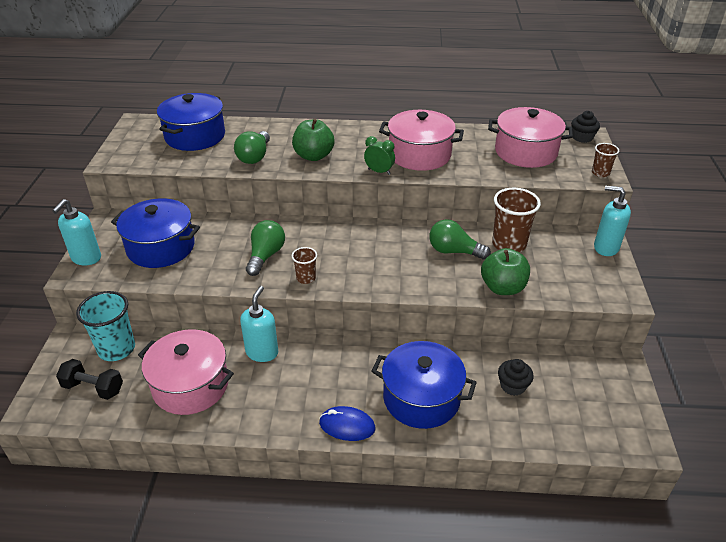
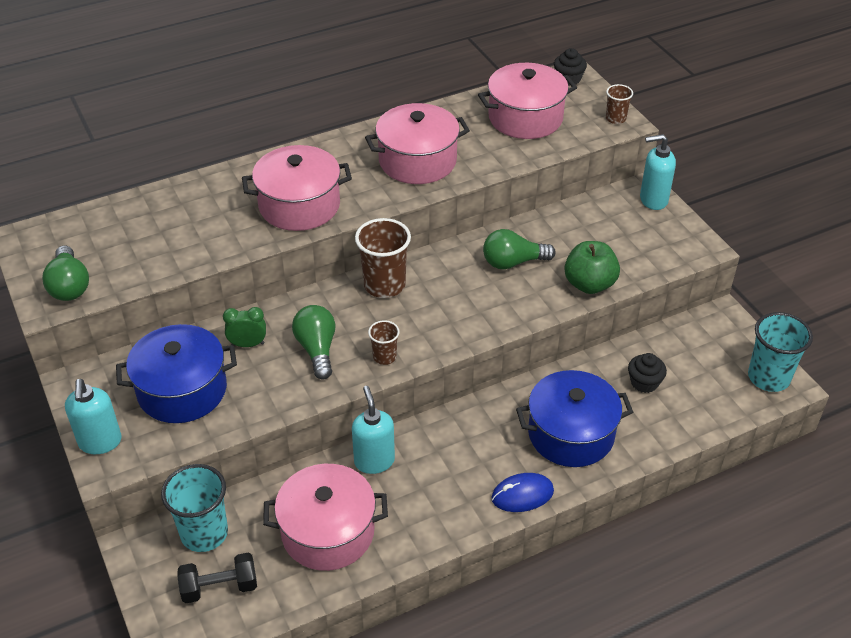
camera: 30 degrees left, 5 degrees up
blue pot [157,93,225,151] -> none
green light bulb [234,131,270,164] -> green light bulb moved to [42,246,89,301]
green apple [292,119,335,161] -> pink pot [242,145,352,231]
green clock [364,136,395,175] -> green clock moved to [223,307,266,347]
brown cup [492,188,541,252] -> brown cup moved to [355,218,411,298]
none -> turquoise cup [748,312,813,392]

